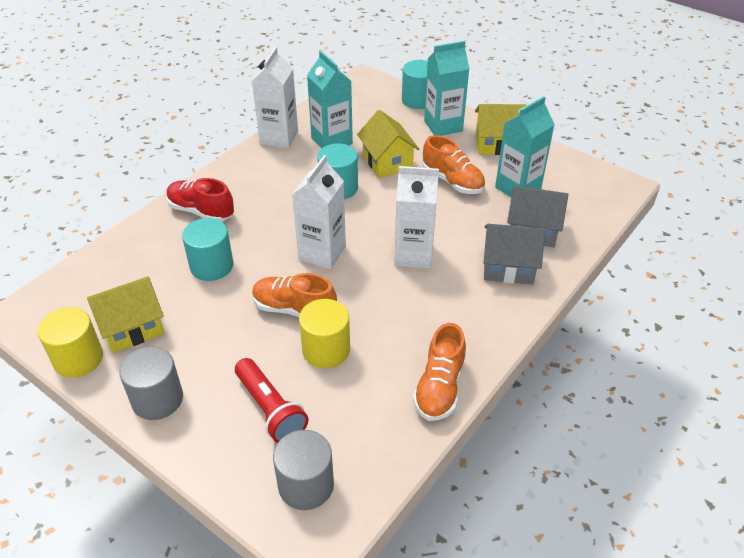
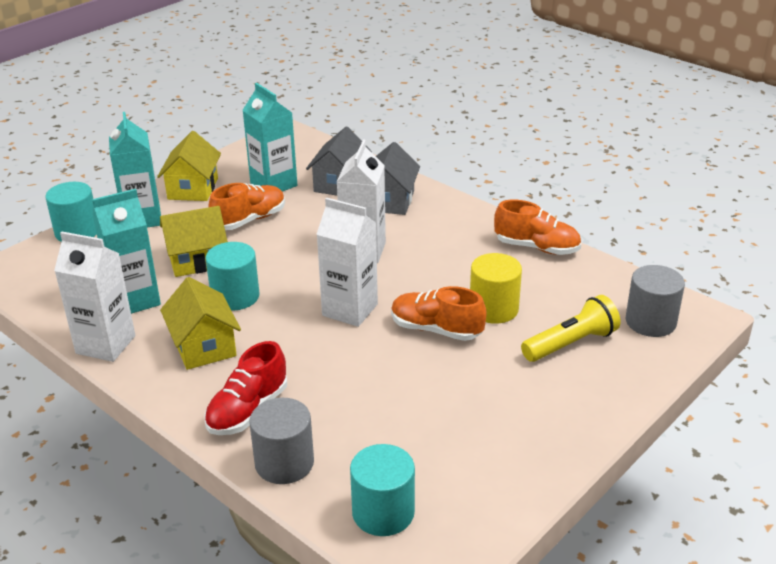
camera: 85 degrees left, 10 degrees down
yellow cylinder [38,307,103,378] -> none
yellow house [87,276,164,353] -> yellow house moved to [160,277,241,370]
grey cylinder [119,347,183,420] -> grey cylinder moved to [249,398,314,484]
turquoise cylinder [182,218,233,281] -> turquoise cylinder moved to [350,444,415,536]
red flashlight [235,358,308,443] -> yellow flashlight [521,295,621,362]
orange shoe [252,273,337,317] -> orange shoe turned 90 degrees clockwise [391,286,486,341]

